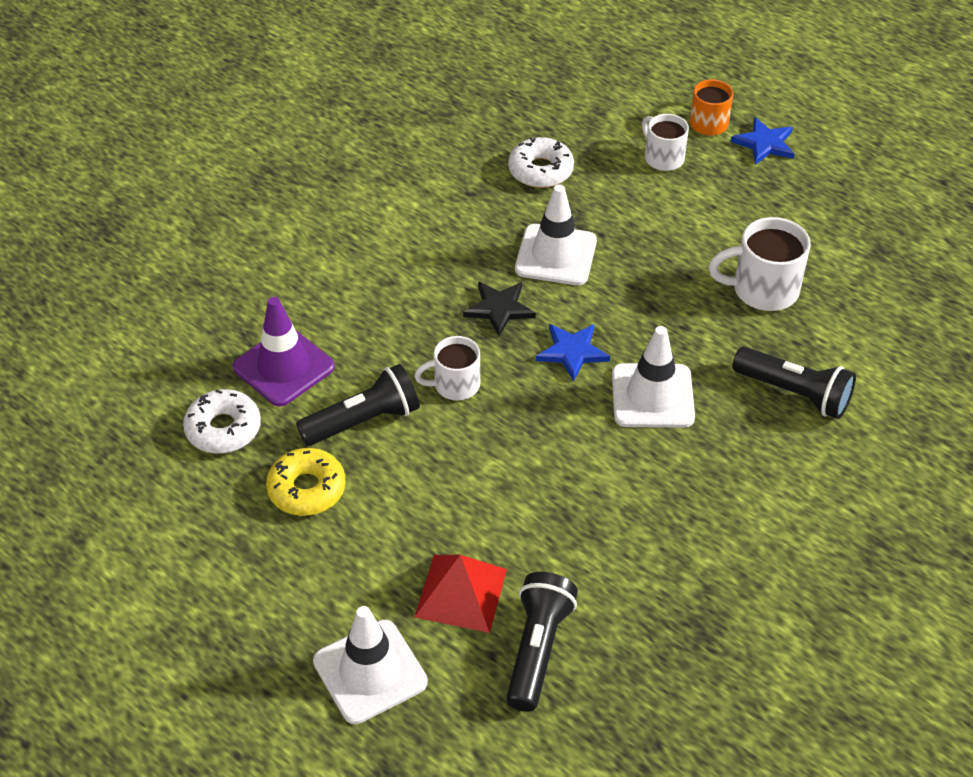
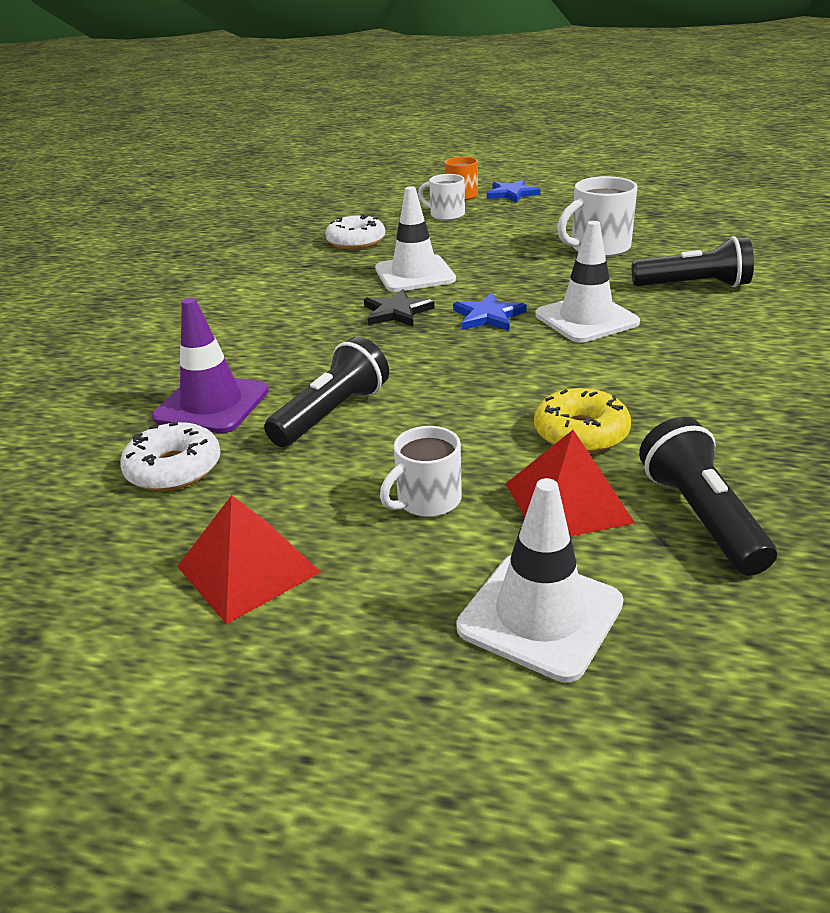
camera: 25 degrees left, 15 degrees down
yellow donut [266,448,346,516] -> yellow donut moved to [534,388,631,453]
white mug [414,336,480,400] -> white mug moved to [380,426,462,517]
none -> red pyramid [177,495,321,624]

